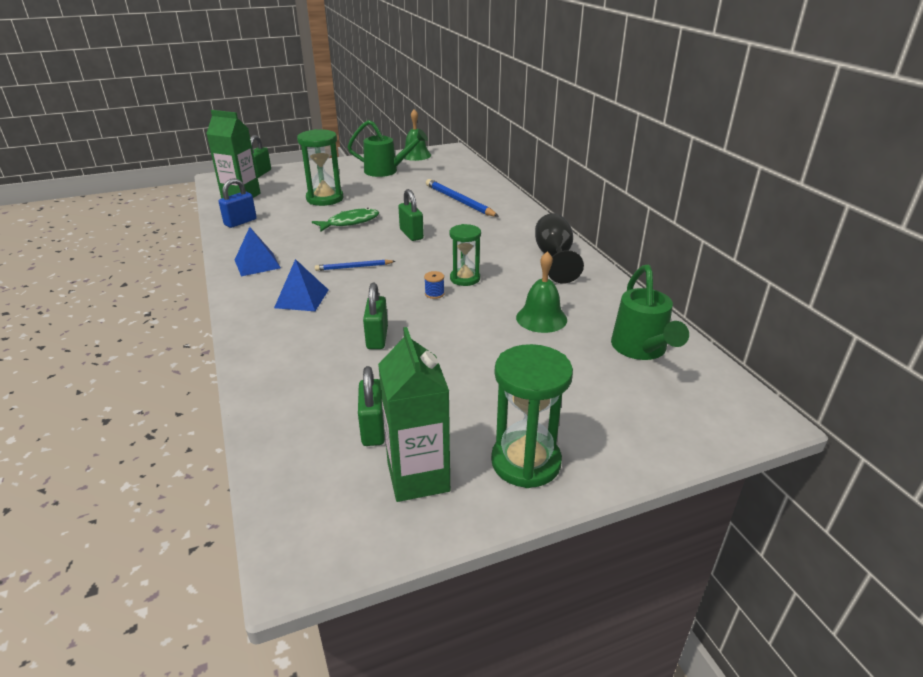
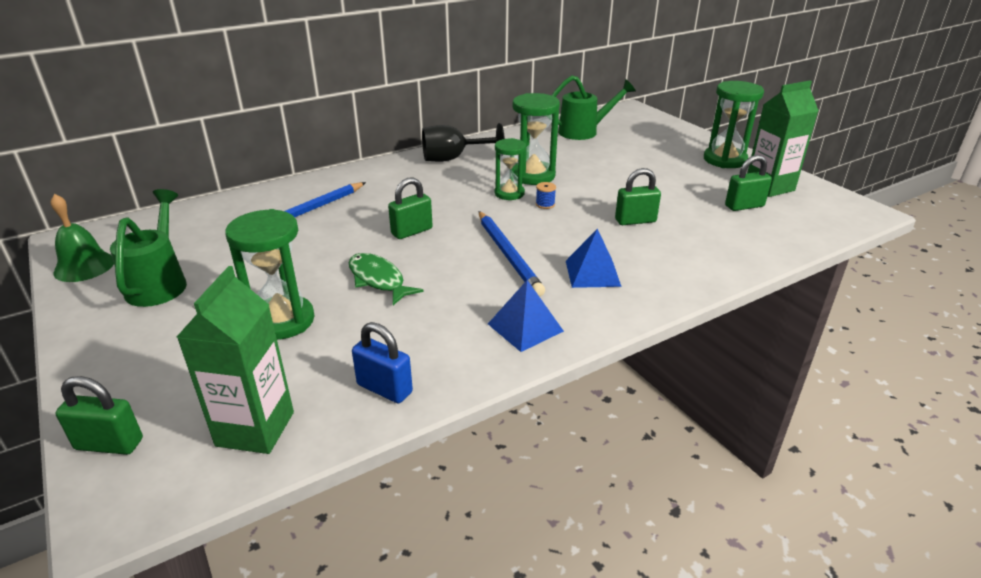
camera: 100 degrees left, 0 degrees up
blue pencil [315,260,396,271] -> blue pencil [479,211,545,296], size x1.73
green bell [516,251,567,333] -> none
none -> green hourglass [513,93,560,185]

